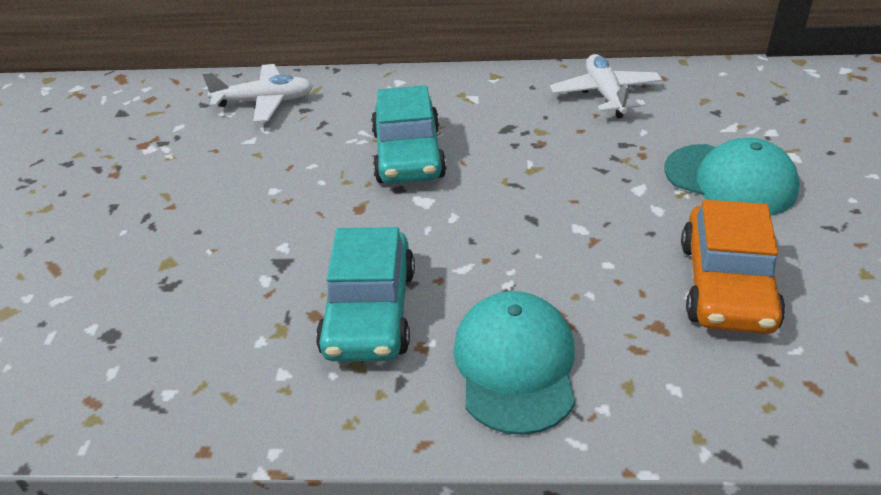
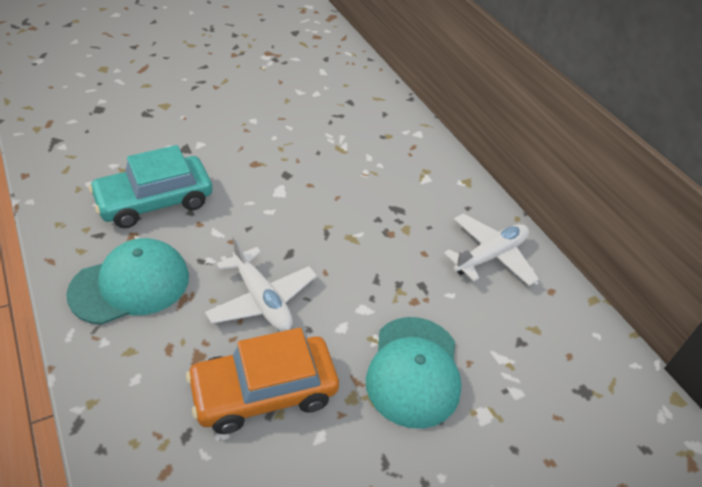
camera: 55 degrees right, 5 degrees up
white plane [202,64,313,123] -> white plane moved to [205,236,317,331]
turquoise car [371,85,447,184] -> none

